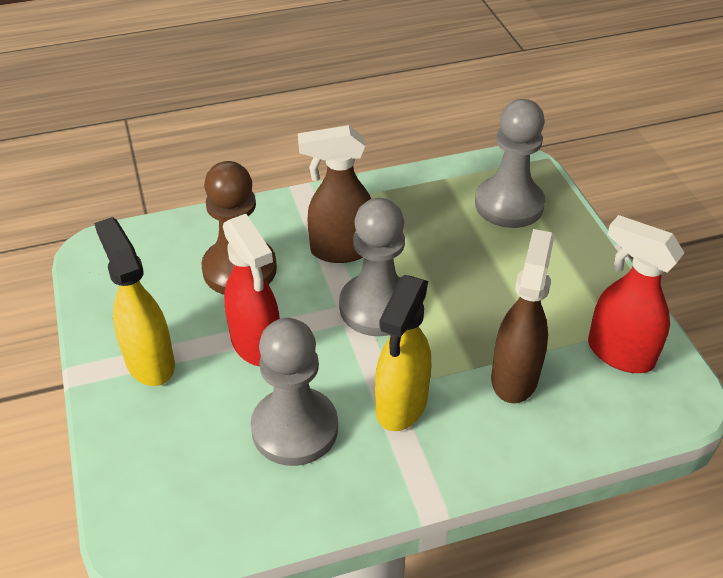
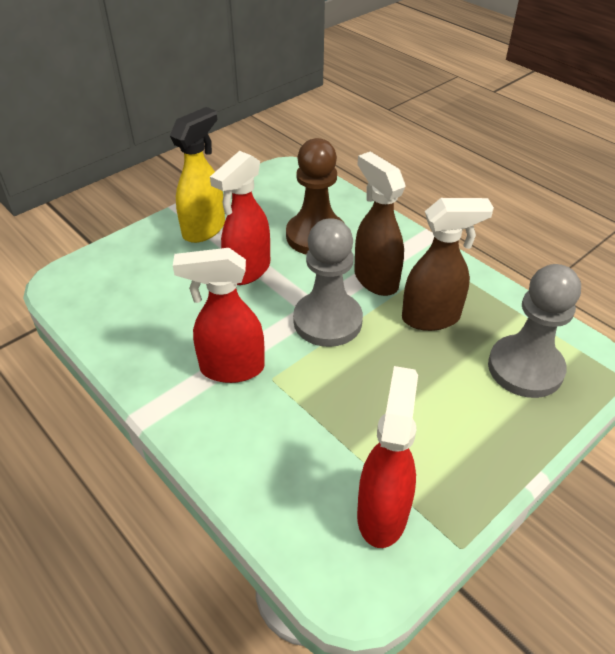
camera: 65 degrees right, 0 degrees up
grey pawn [251,318,338,466] -> none
yellow spray bottle [375,275,431,431] -> red spray bottle [173,248,265,383]
brown spray bottle [491,229,554,403] -> brown spray bottle moved to [402,198,494,331]

